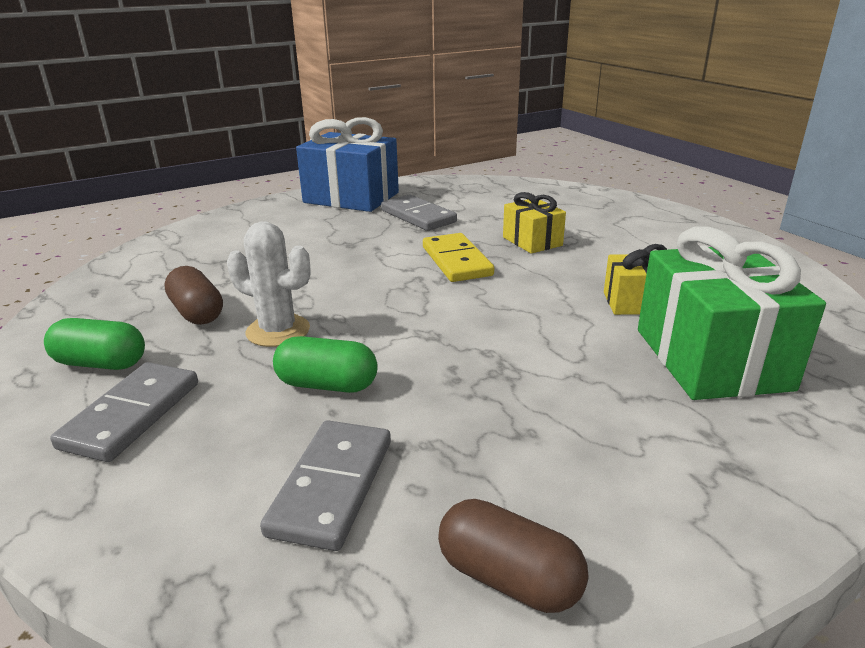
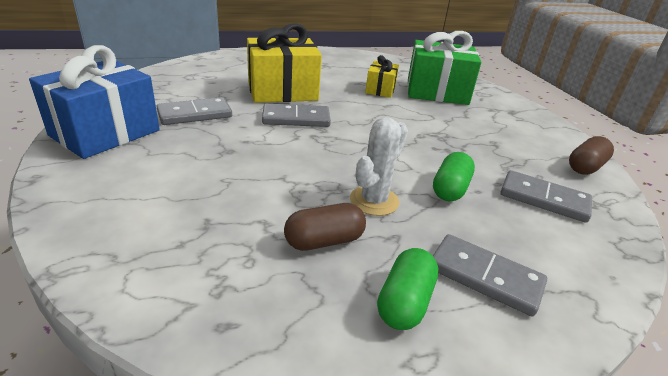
camera: 80 degrees left, 5 degrees up
yellow domino [423,233,494,282] -> grey domino [262,103,331,127]
yellow gift [503,192,566,254] -> yellow gift [247,23,322,103], size x1.87

